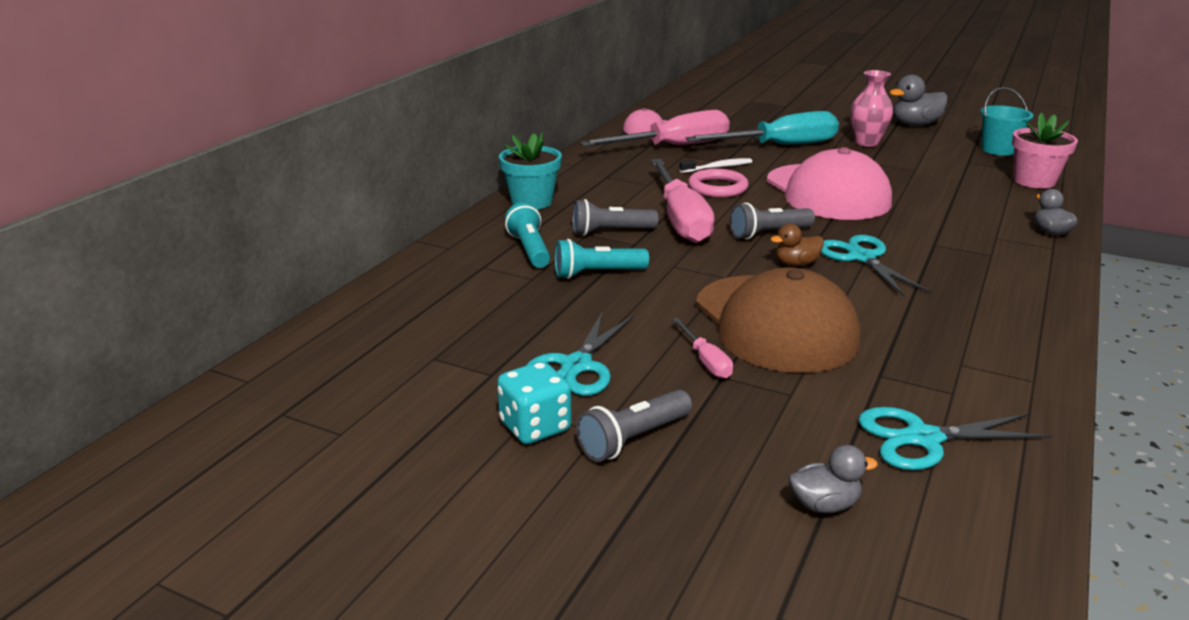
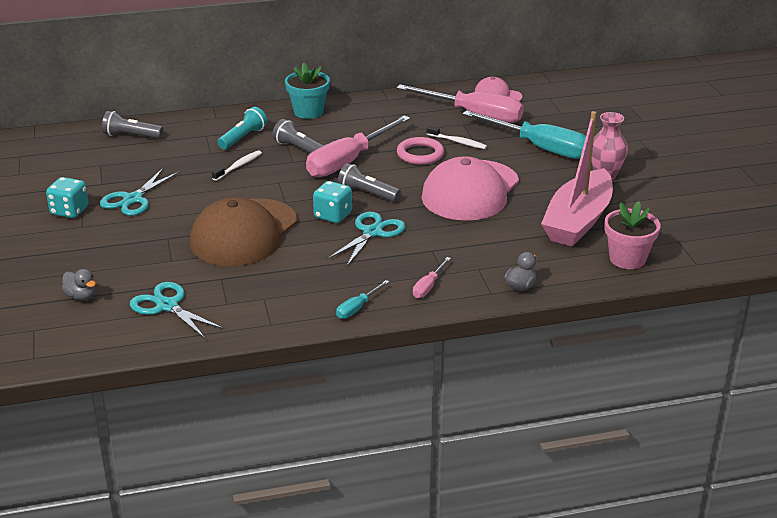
camera: 50 degrees right, 5 degrees up
turquoise scissors [527,311,634,396] -> turquoise scissors turned 45 degrees counterclockwise [100,168,180,216]
turquoise flashlight [555,239,649,279] -> white toothbrush [212,150,262,181]
grey flashlight [576,390,692,462] -> grey flashlight moved to [102,111,163,139]
pink screwdriver [672,318,733,379] -> pink screwdriver moved to [413,257,451,298]
brown duck [771,224,824,266] -> turquoise dice [313,181,352,223]
grey duck [889,75,948,126] -> none
turquoise bucket [981,87,1033,156] -> none
none -> turquoise screwdriver [336,280,389,319]
none -> pink boat [541,111,613,246]

